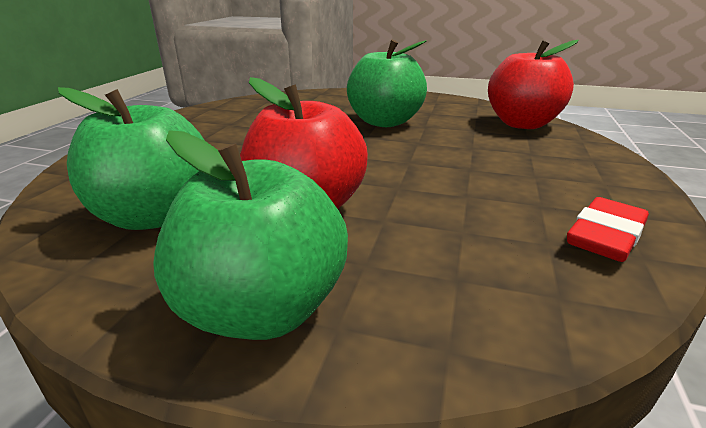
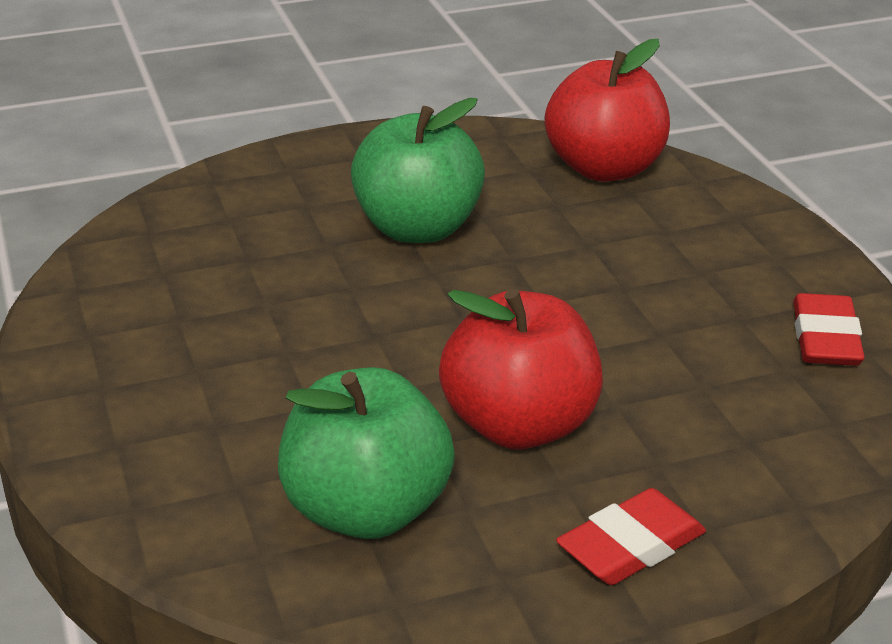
camera: 35 degrees left, 5 degrees up
green apple [153,130,348,340] -> red eraser [556,488,706,585]

